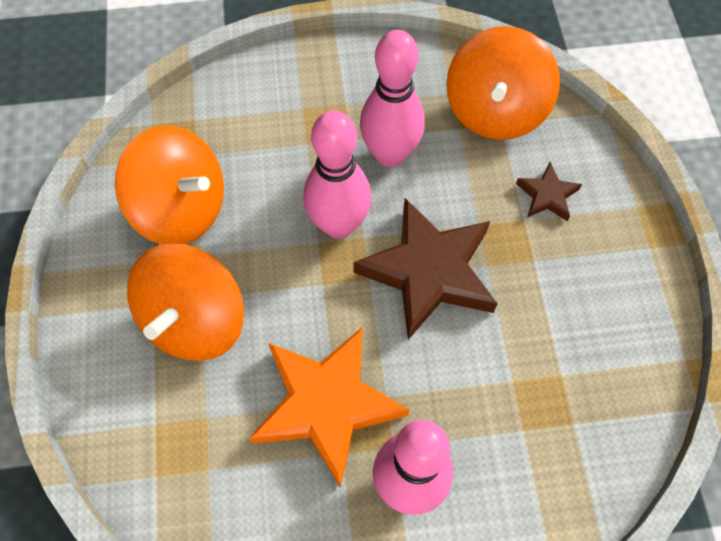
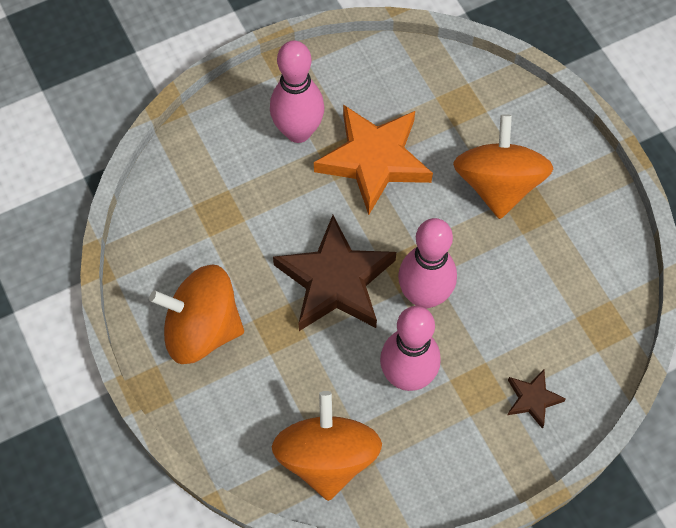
camera: 160 degrees right, 0 degrees up
orange spinning top [115,125,224,245] -> orange spinning top moved to [149,265,244,364]
brown star [516,162,582,221] -> brown star moved to [508,369,566,429]

